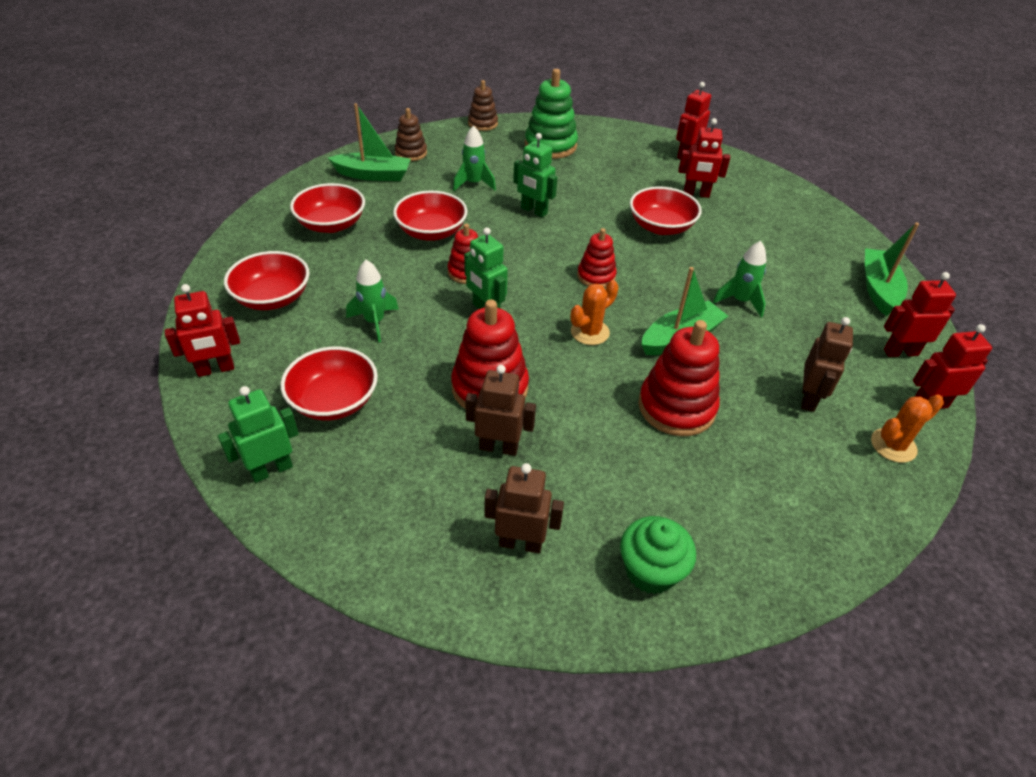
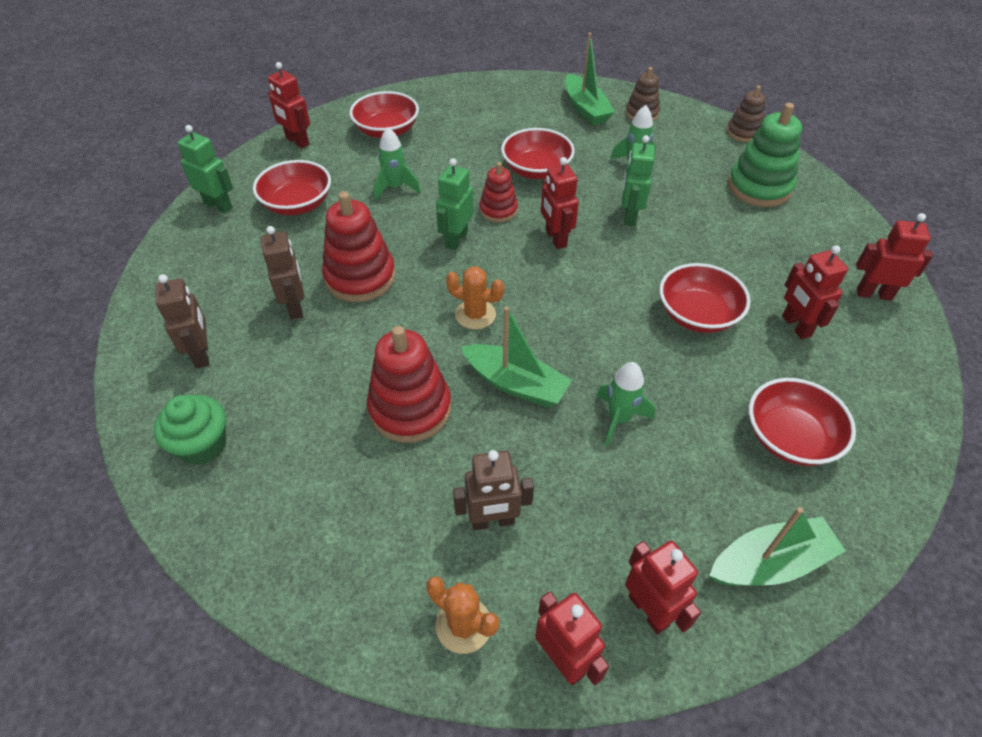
camera: 65 degrees right, 5 degrees up
red bowl [290,183,365,233] -> red bowl moved to [749,378,856,466]
red stacking toy [577,228,617,288] -> none
none -> red robot [541,157,579,249]

